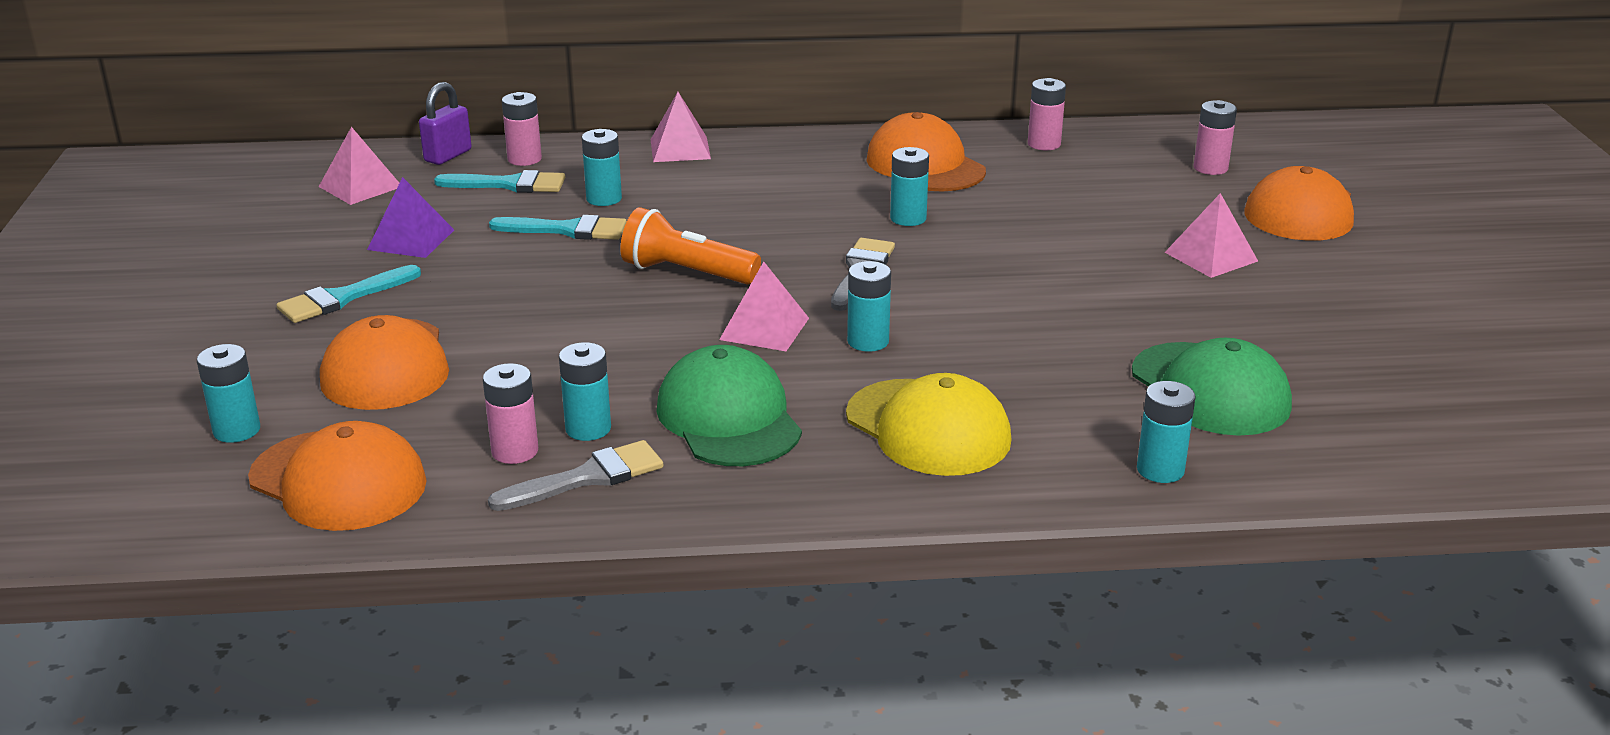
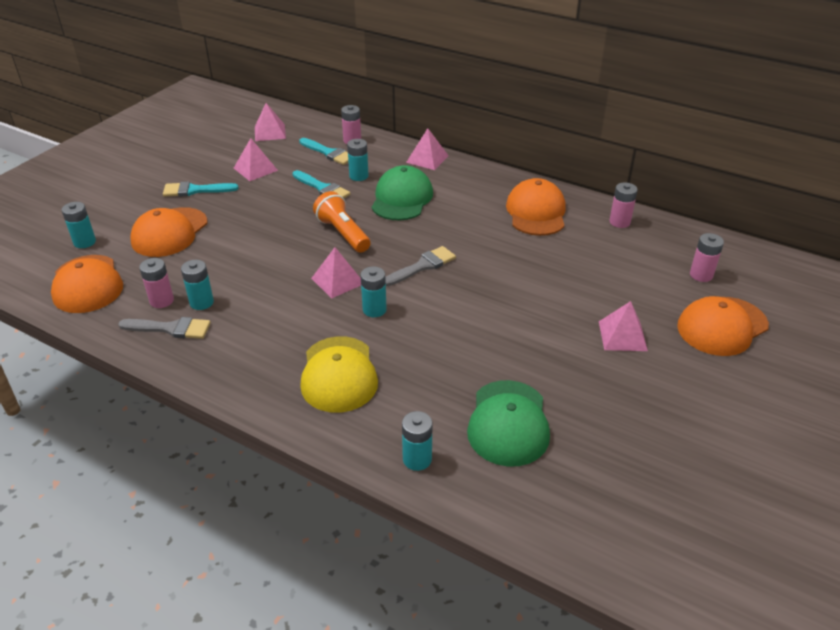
camera: 35 degrees right, 10 degrees up
purple pyramid [367,177,454,258] -> pink pyramid [234,138,278,181]
purple padlock [419,82,472,165] -> none
green cap [656,345,802,466] -> green cap moved to [371,165,433,221]
turquoise battery [890,147,929,226] -> none

